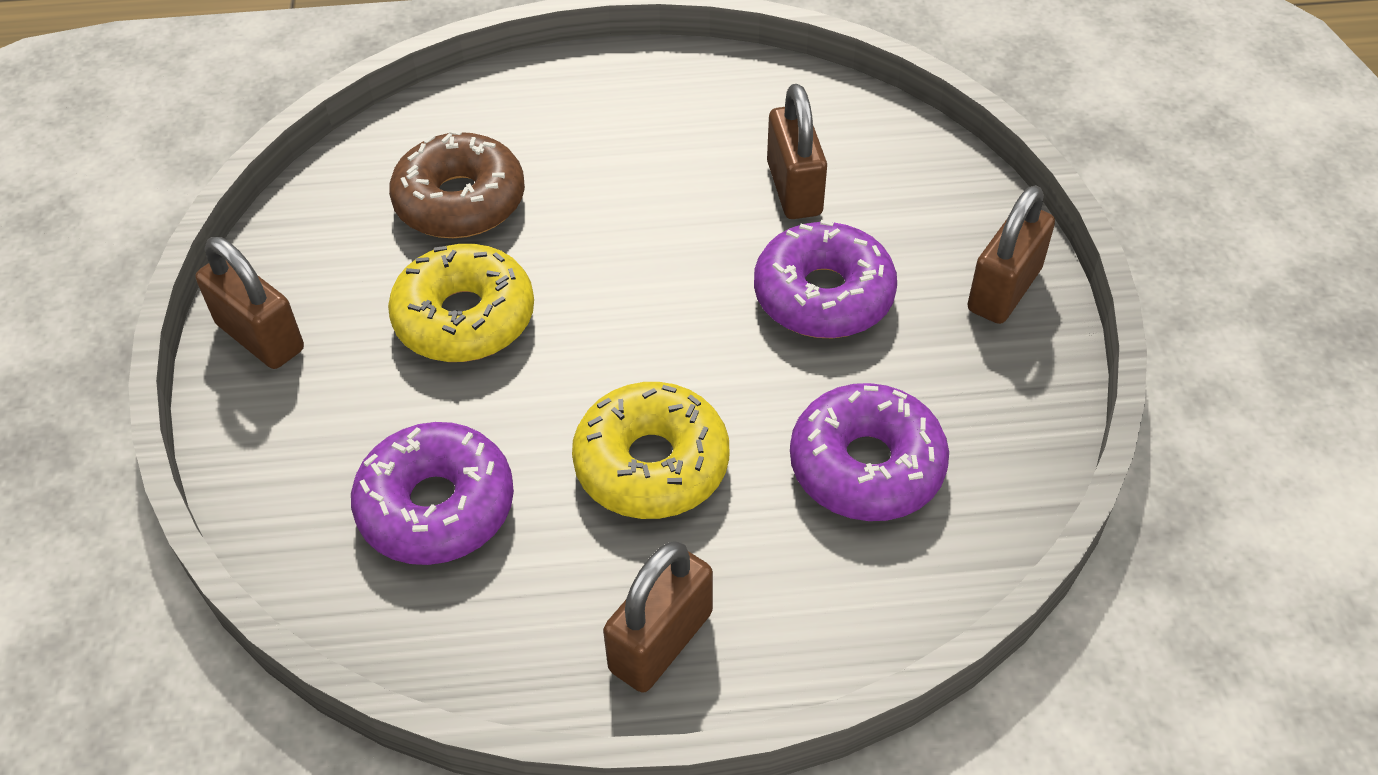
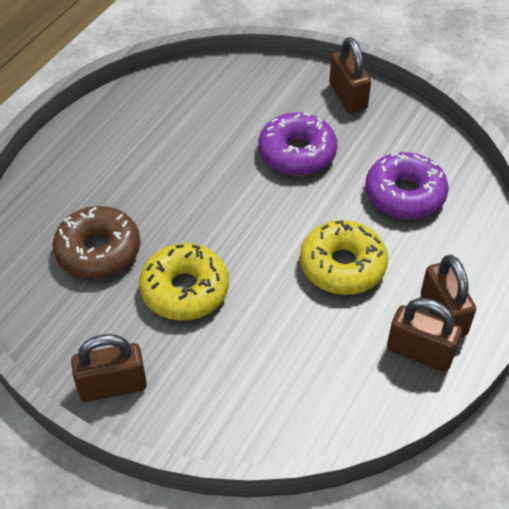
camera: 55 degrees left, 0 degrees up
purple donut [351,422,514,565] -> none
brown padlock [767,84,827,219] -> brown padlock moved to [387,298,462,371]

